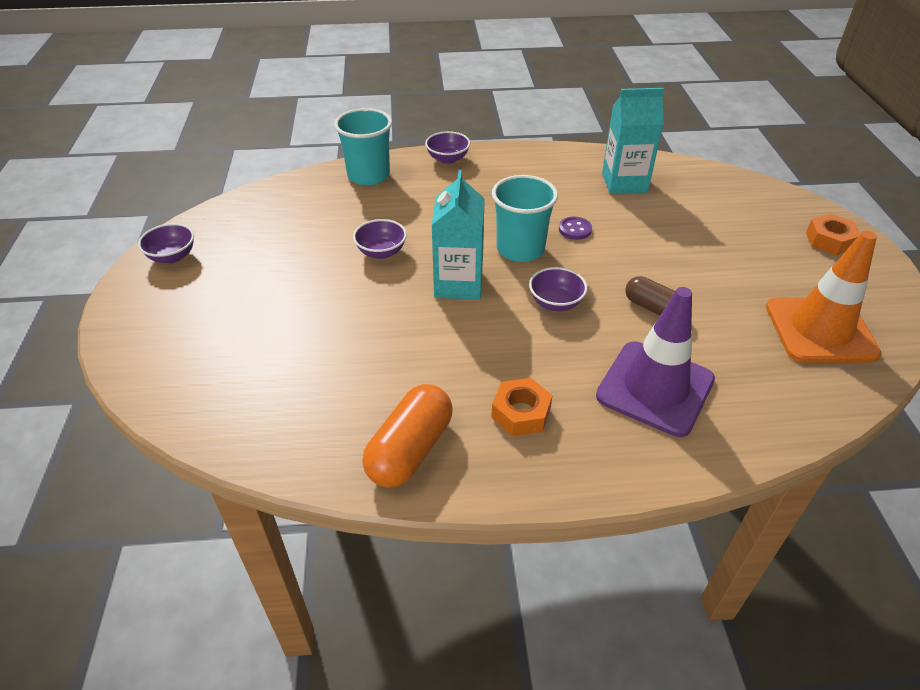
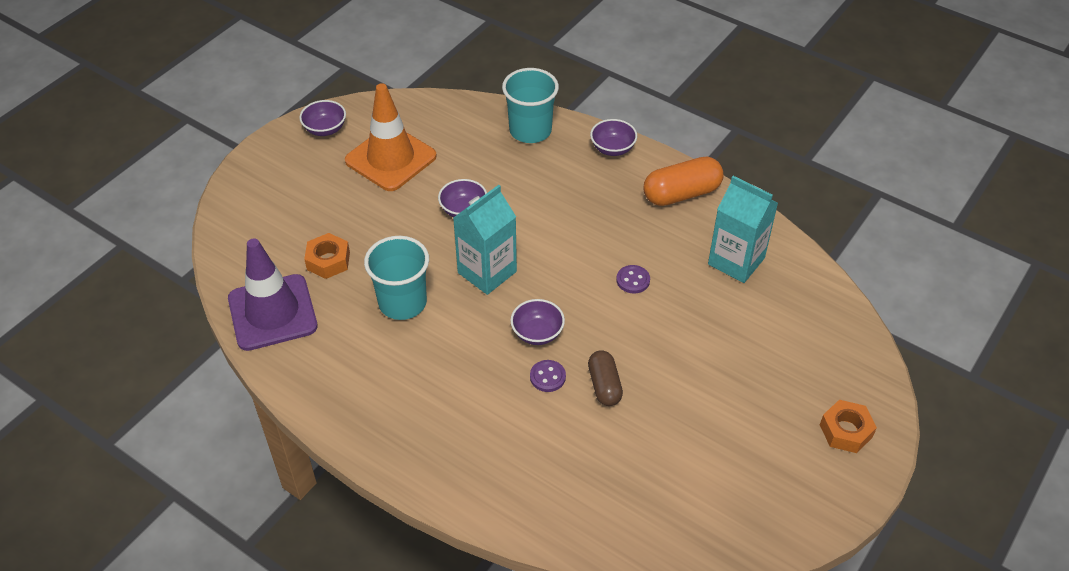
camera: 40 degrees right, 5 degrees up
orange capsule [362,384,453,488] -> orange capsule moved to [644,156,723,206]
orange nut [491,378,553,436] -> orange nut moved to [304,233,350,279]
turquoise cup [492,175,558,262] -> turquoise cup moved to [364,236,429,320]
purple traffic cone [596,287,715,437] -> purple traffic cone moved to [228,238,318,351]
orange traffic cone [766,231,881,363] -> orange traffic cone moved to [345,83,437,191]
none -> purple button [530,360,566,392]

